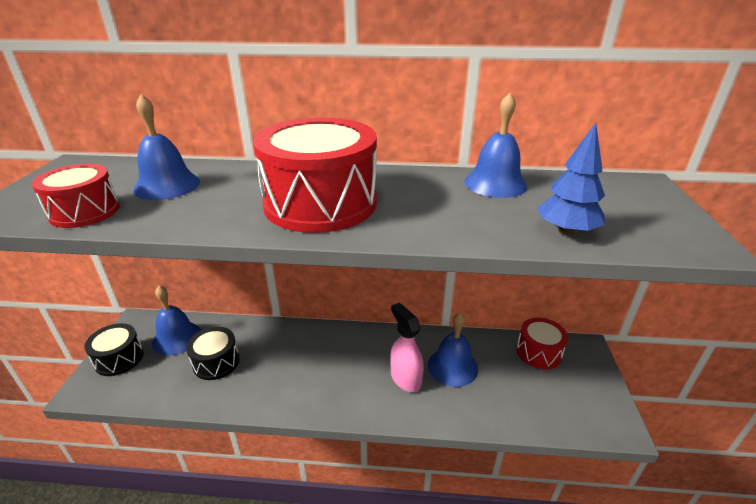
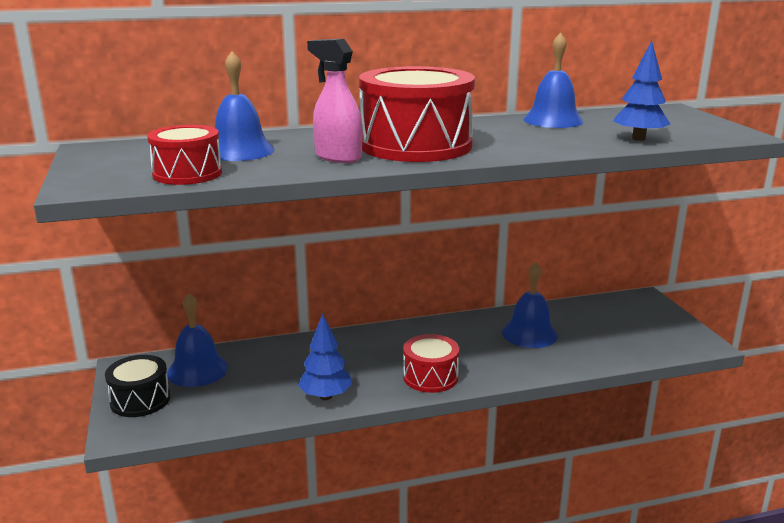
camera: 20 degrees left, 10 degrees down
black drum [186,327,240,380] -> none
pink spray bottle [390,303,424,392] -> pink spray bottle moved to [307,39,362,163]
red drum [516,318,568,369] -> red drum moved to [403,334,459,393]
none -> blue tree [298,313,352,400]

